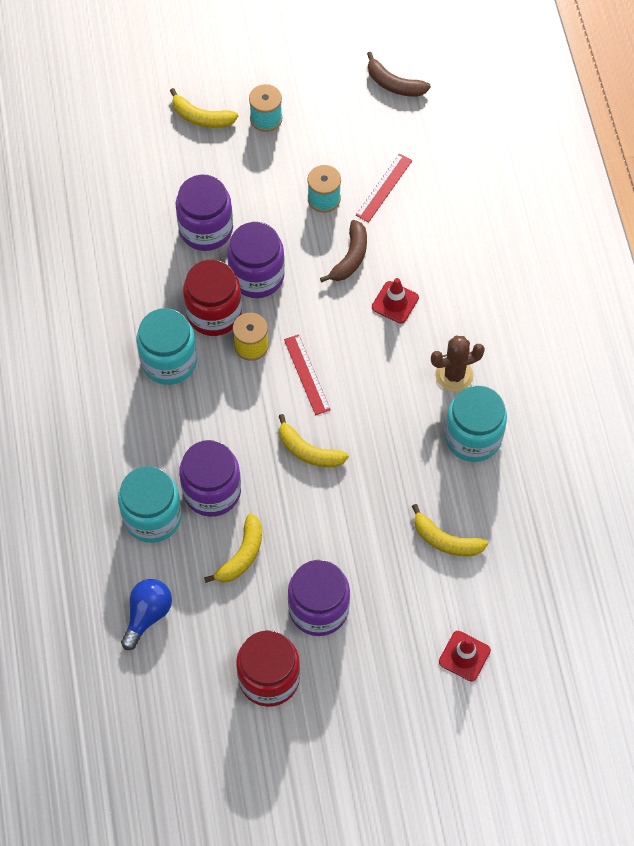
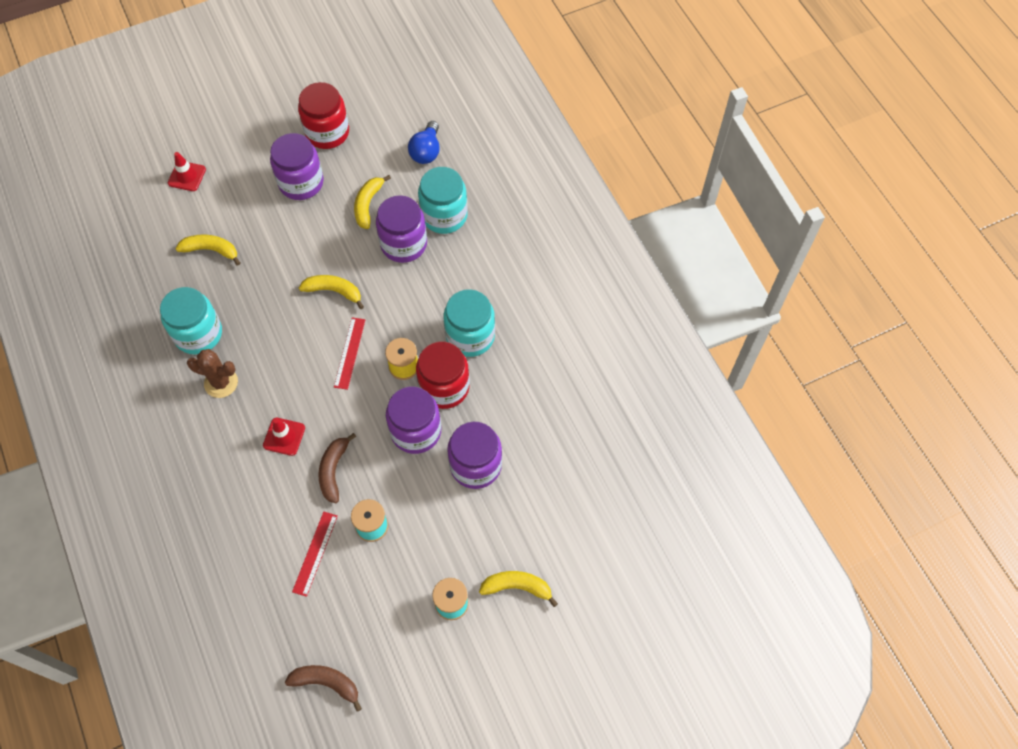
camera: 165 degrees right, 0 degrees up
red ruler [284,334,331,415] -> red ruler turned 45 degrees clockwise [334,317,365,390]
brown cactus [431,336,485,392] -> brown cactus turned 45 degrees clockwise [187,349,238,398]

